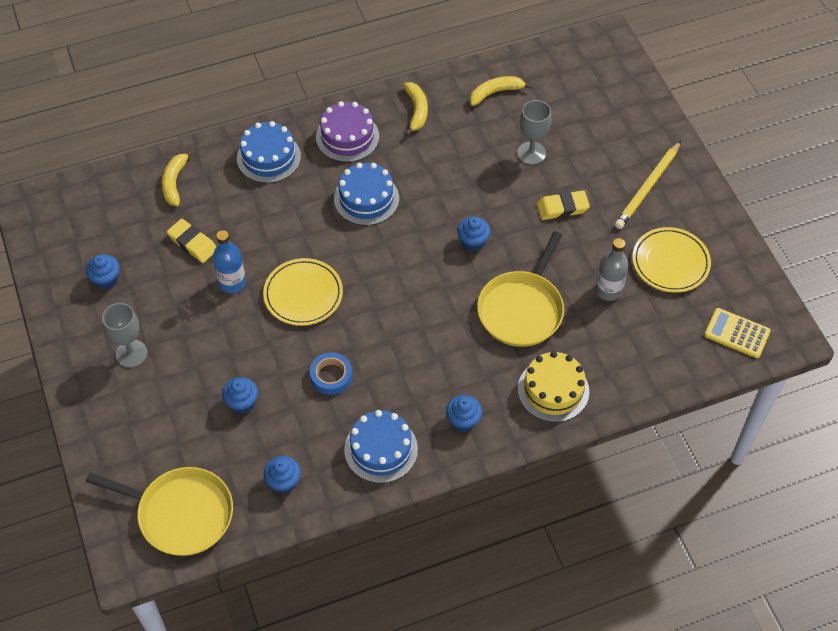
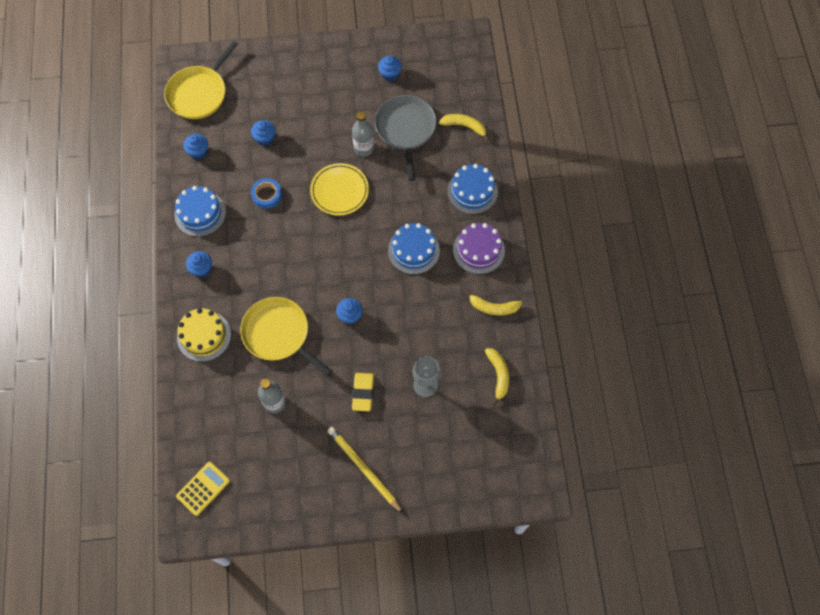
camera: 105 degrees right, 10 degrees up
grey goblet [102,303,147,368] -> none
yellow eraser [167,219,216,263] -> grey pan [375,95,436,181]
blue bottle [213,230,246,293] -> grey bottle [352,111,374,157]
yellow plate [632,227,711,293] -> none

